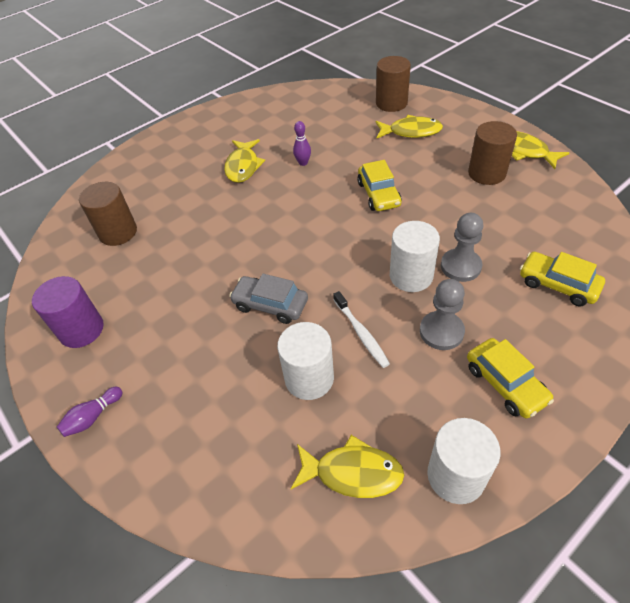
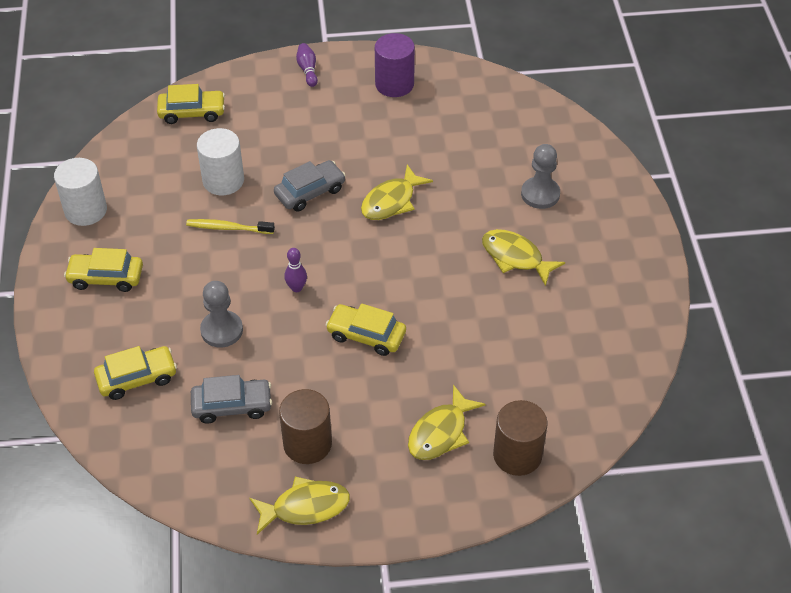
camera: 120 degrees right, 0 degrees up
brown cylinder [79,182,137,246] -> none
yellow fish [291,435,404,498] -> yellow fish moved to [361,165,433,220]
purple bowling pin [293,121,311,166] -> purple bowling pin moved to [284,248,307,292]
white toothbrush [333,291,390,368] -> yellow toothbrush [186,219,275,234]
white cylinder [390,221,440,292] -> none
grey pawn [420,279,465,350] -> grey pawn moved to [521,144,560,209]
none -> yellow car [157,84,225,124]
none -> grey car [191,375,272,424]

